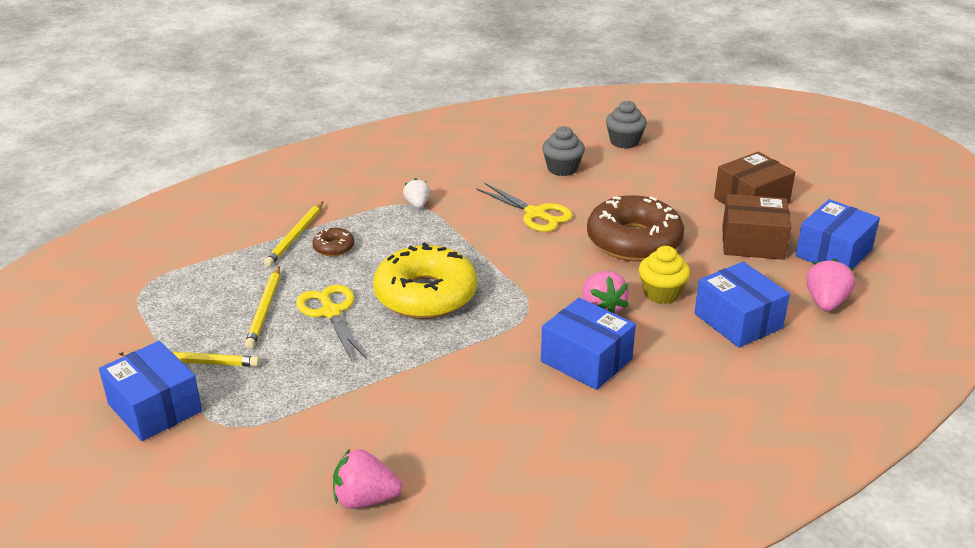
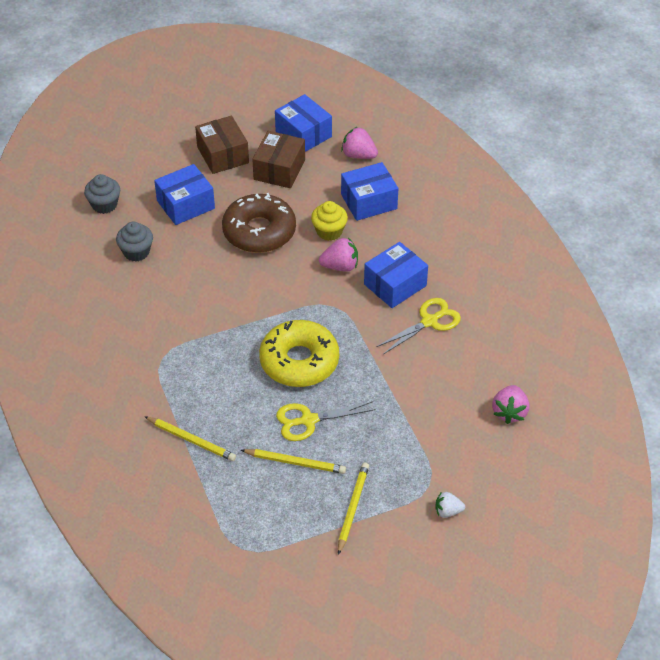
camera: 80 degrees left, 15 degrees up
blue box [99,341,202,441] -> blue box moved to [154,164,215,225]
brown donut [312,228,354,256] -> none
white strawberry [403,178,430,208] -> white strawberry moved to [435,492,465,518]
yellow scissors [476,183,573,232] -> yellow scissors moved to [376,298,461,354]

